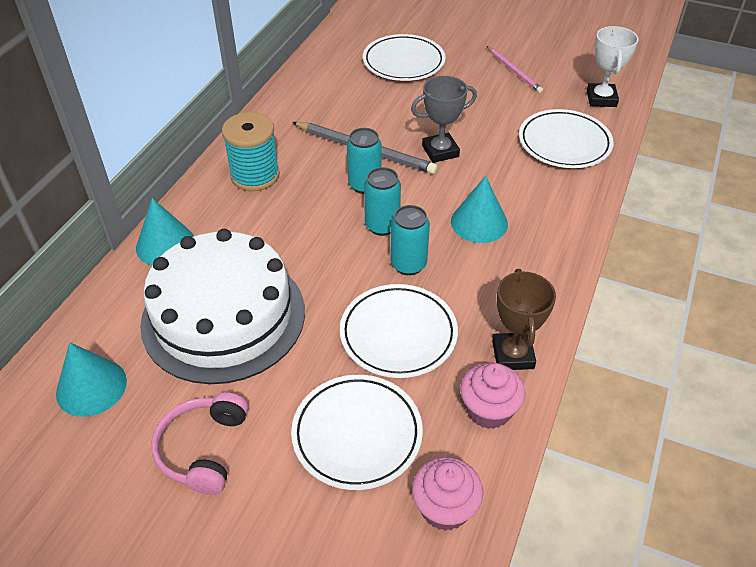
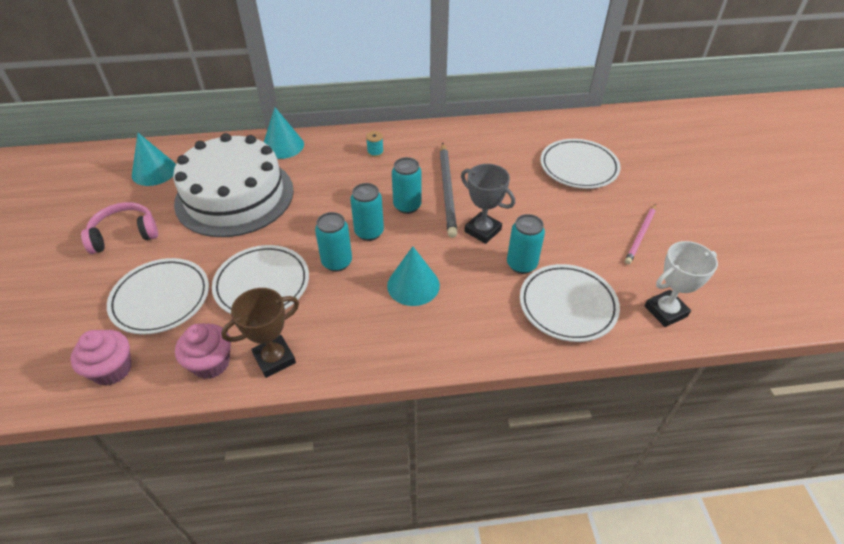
camera: 60 degrees right, 0 degrees up
turquoise spool [222,112,280,191] -> turquoise spool [366,131,384,157], size x0.43
none -> turquoise can [507,214,545,274]

